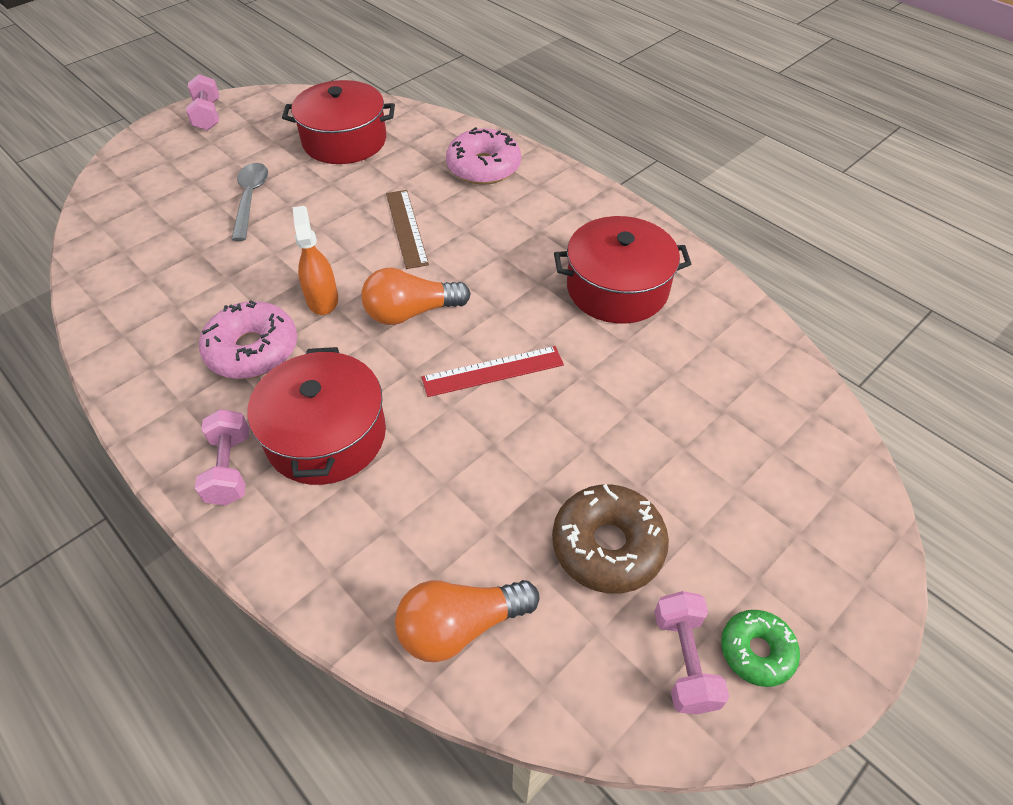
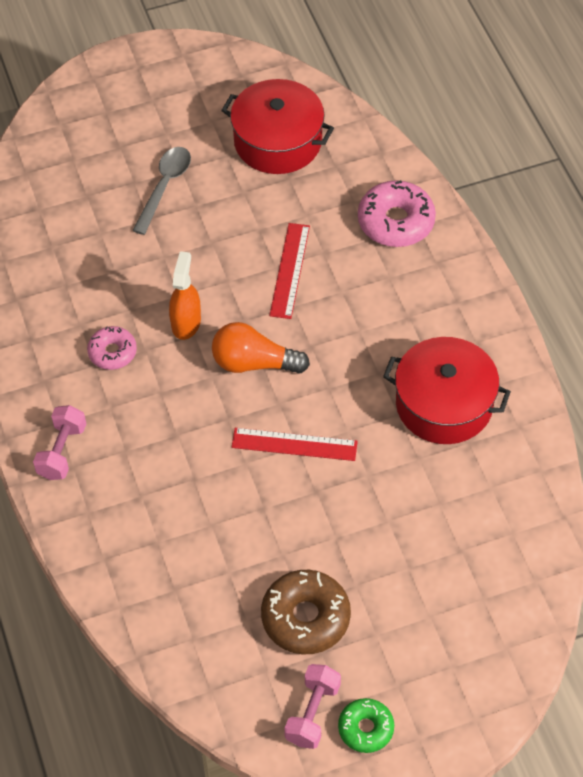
camera: 25 degrees right, 5 degrees up
pink dumbbell [186,74,219,131] -> none
pink donut [199,300,297,379] -> pink donut [87,326,137,370], size x0.60
red pot [247,347,386,485] -> none
brown ruler [386,190,429,269] -> red ruler [269,223,310,319]
orange light bulb [395,580,539,662] -> none

